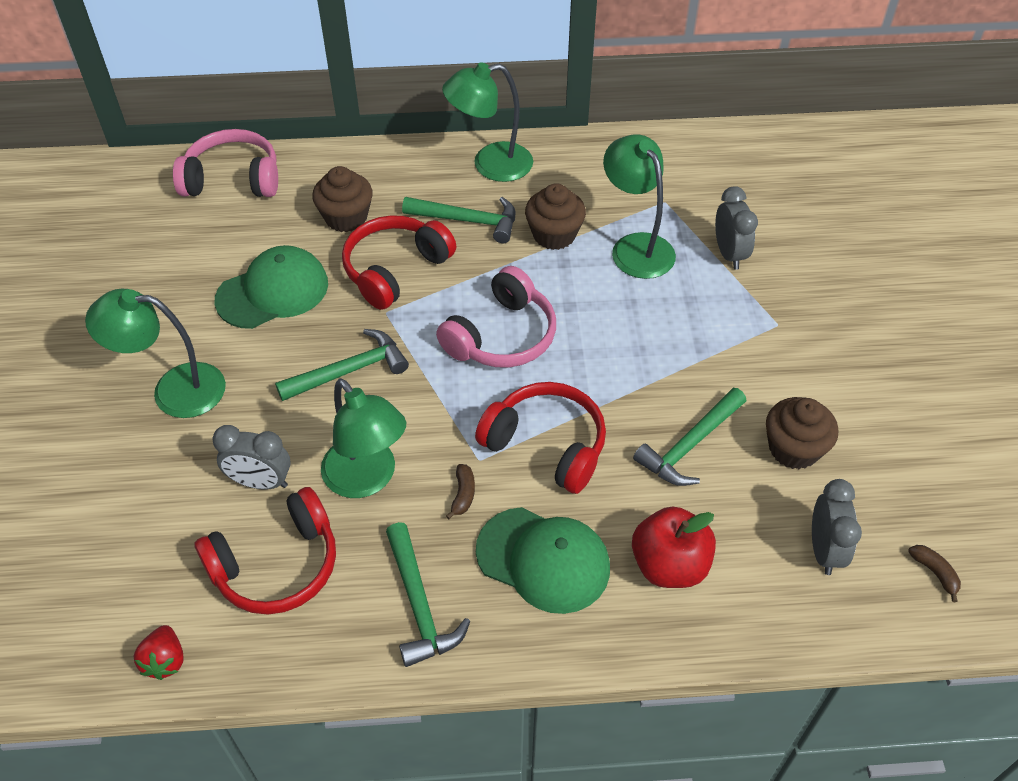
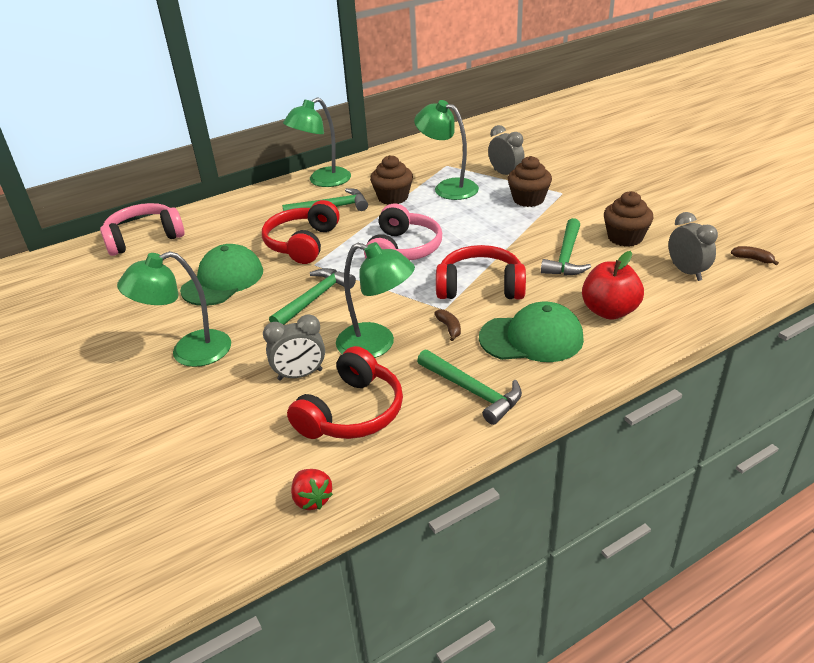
camera: 25 degrees left, 15 degrees down
brown cupcake [312,166,373,232] -> brown cupcake moved to [508,156,552,207]

